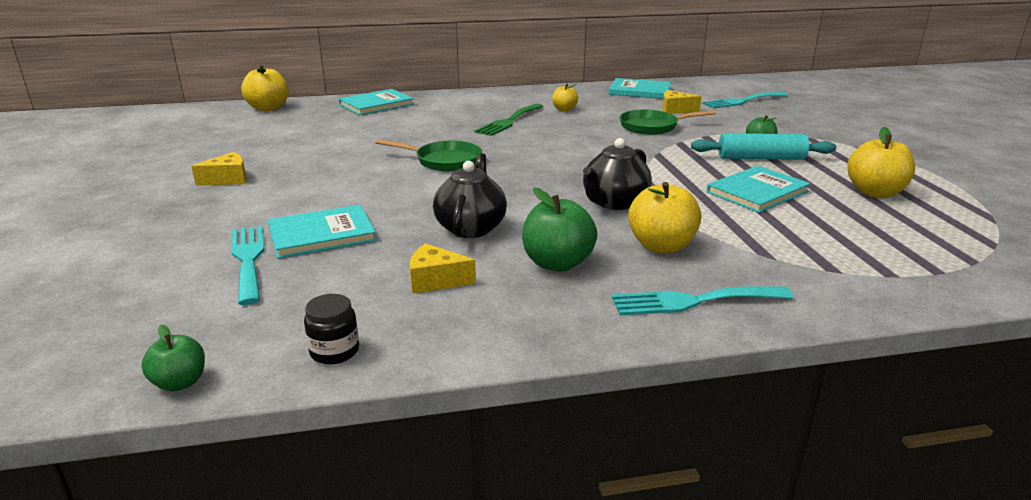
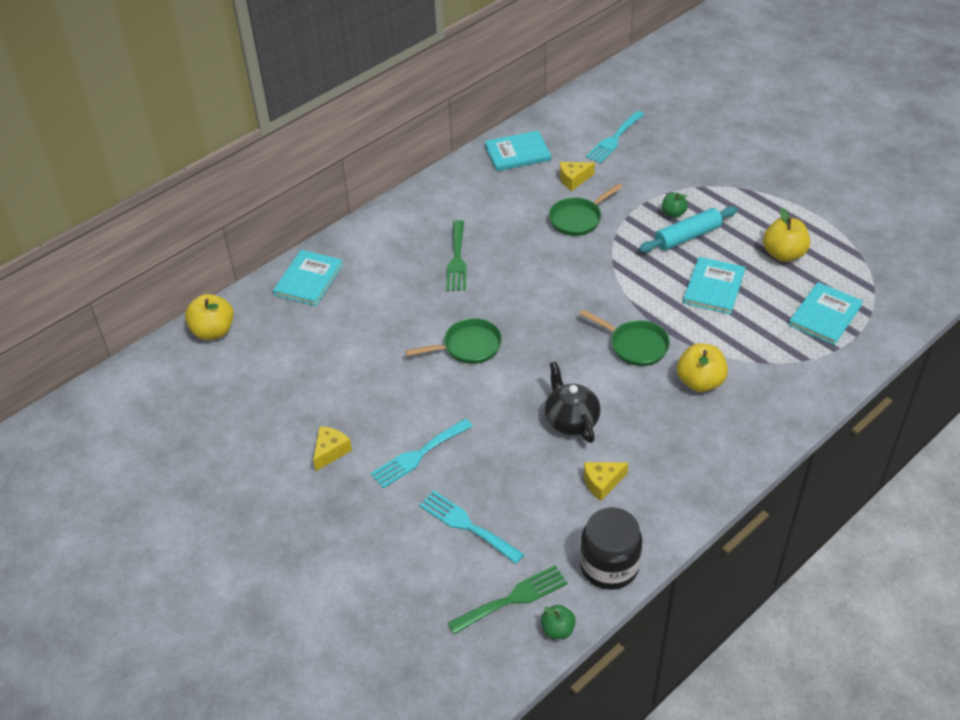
camera: 30 degrees left, 20 degrees up
turquoise book [268,205,376,258] -> turquoise book moved to [788,282,863,345]
black jar [304,294,359,364] -> black jar [580,507,642,590], size x1.93
green apple [522,187,597,272] -> none
yellow apple [552,84,578,111] -> none
black teapot [583,138,652,210] -> green pan [580,309,670,366]
turquoise fork [612,286,793,315] -> turquoise fork moved to [370,418,473,488]
none -> green fork [448,565,568,634]

